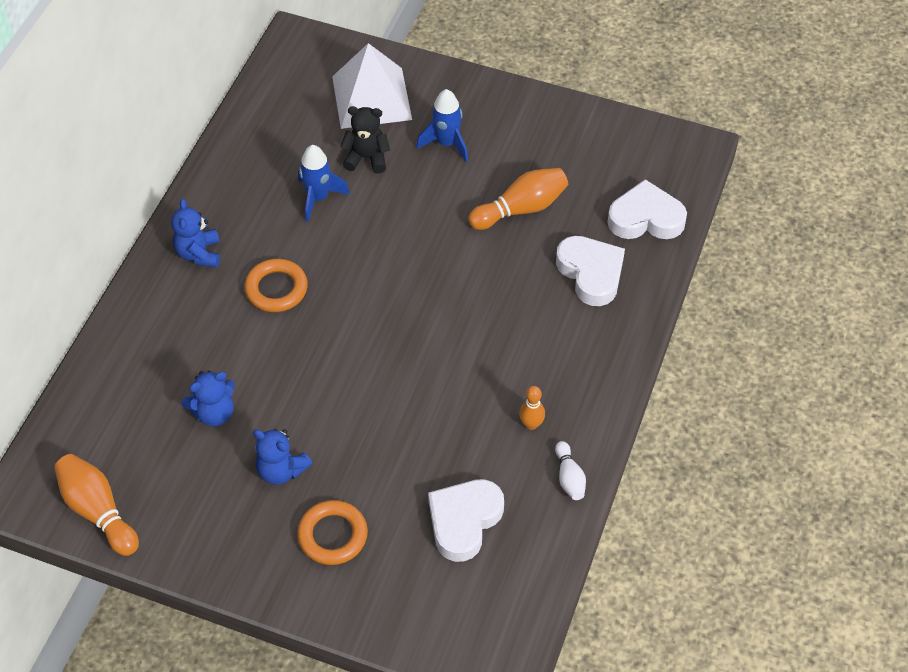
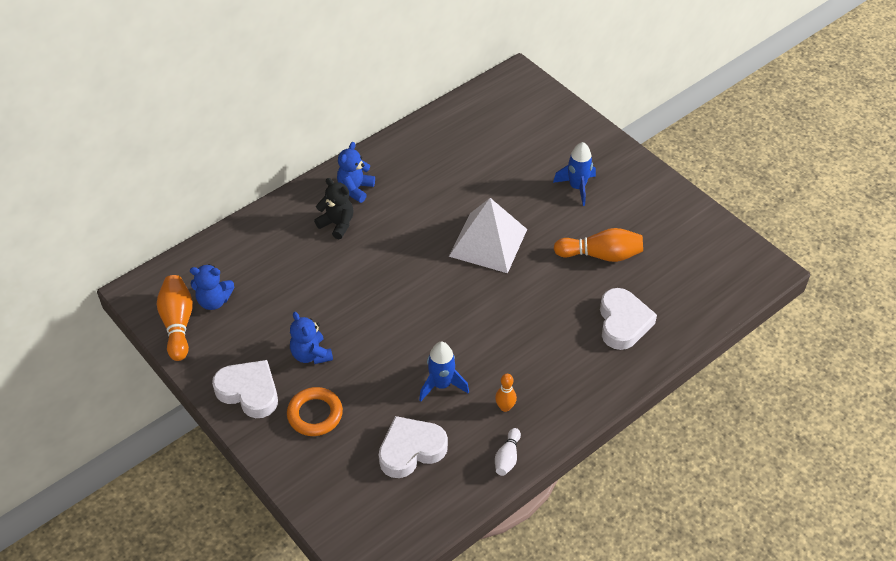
camera: 30 degrees right, 5 degrees down
blue teddy bear [181,371,235,427] -> blue teddy bear moved to [190,264,234,310]
orange ring [244,259,308,312] -> none
blue rocket [298,145,350,222] -> blue rocket moved to [419,342,469,402]
white pyramid [332,43,412,129] -> white pyramid moved to [449,198,527,273]
black teddy bear [340,106,390,174] -> black teddy bear moved to [314,178,354,239]
white heart [607,179,687,239] -> white heart moved to [212,360,278,418]

